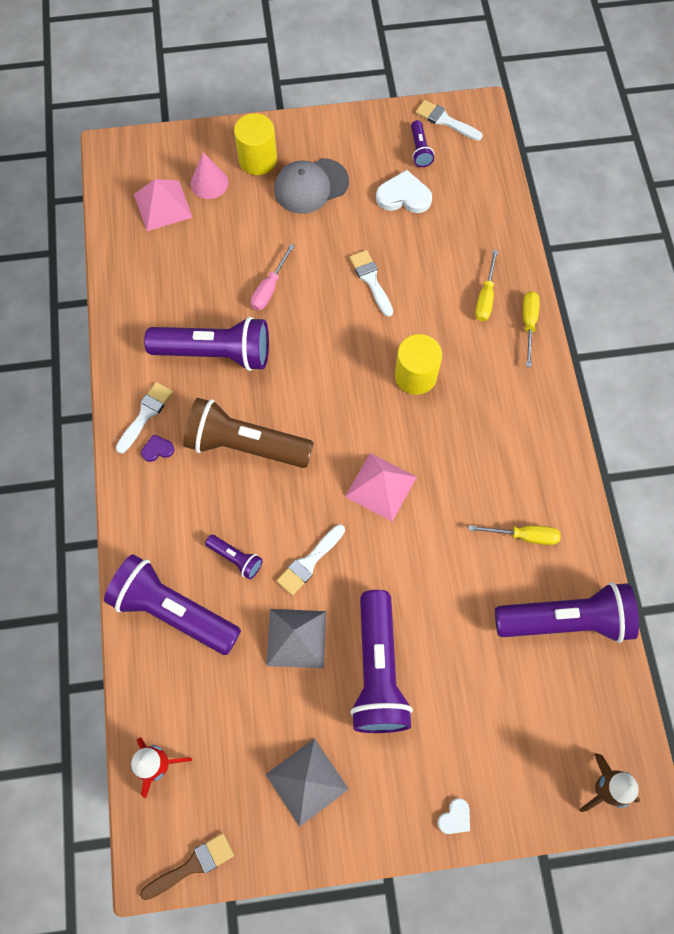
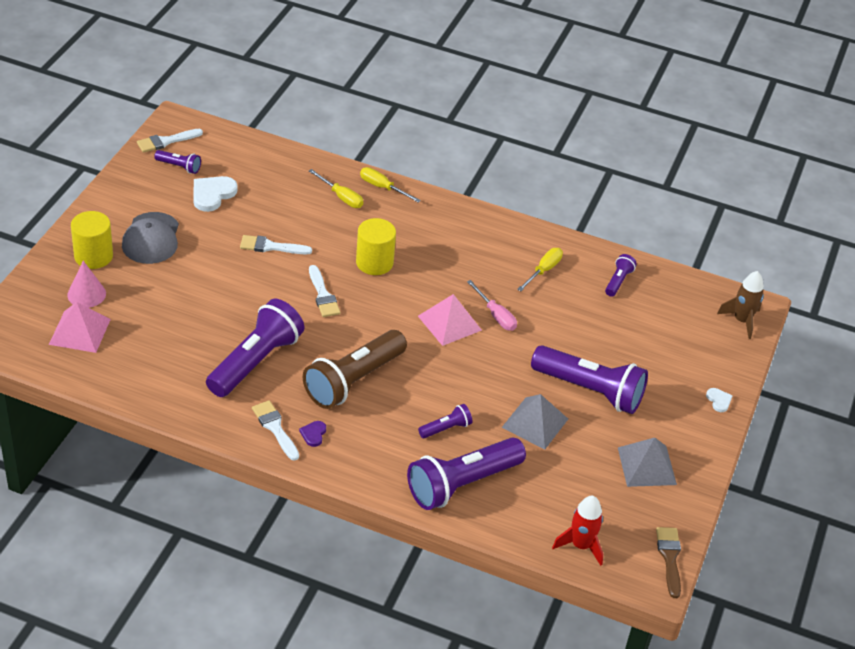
camera: 65 degrees left, 25 degrees down
pink screwdriver [251,244,295,311] -> pink screwdriver moved to [467,280,517,331]
white brush [277,524,345,595] -> white brush moved to [309,265,341,317]
purple flashlight [495,582,639,643] -> purple flashlight [605,254,637,297], size x0.46

